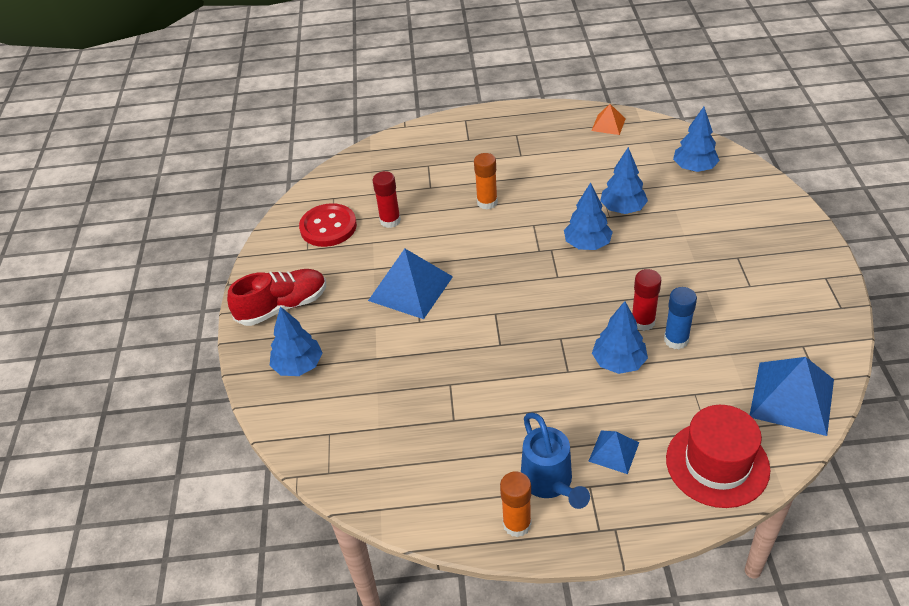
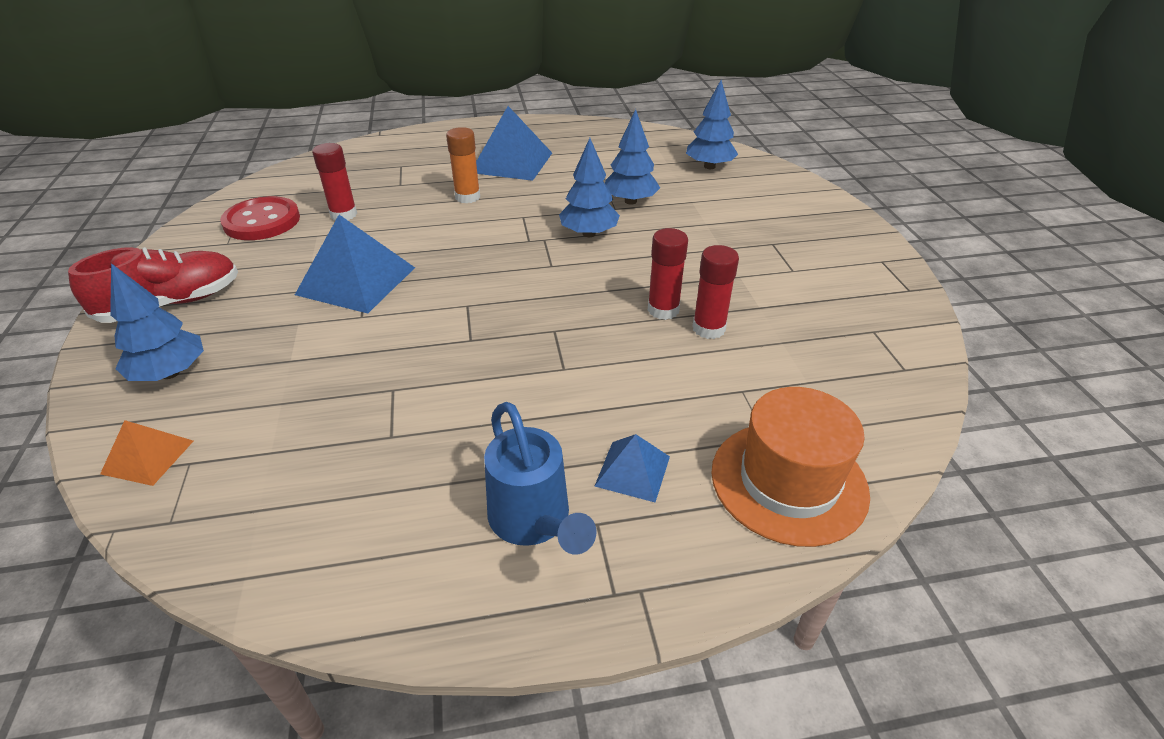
camera: 10 degrees left, 5 degrees down
orange glue stick [500,472,531,537] -> none
orange pyramid [591,104,626,135] -> orange pyramid moved to [100,420,193,486]
blue tree [592,301,648,374] -> none
blue glue stick [664,287,697,349] -> red glue stick [692,245,739,339]
red hat [666,405,770,508] -> orange hat [711,387,870,547]
blue pyramid [750,357,834,436] -> blue pyramid moved to [476,106,552,181]

